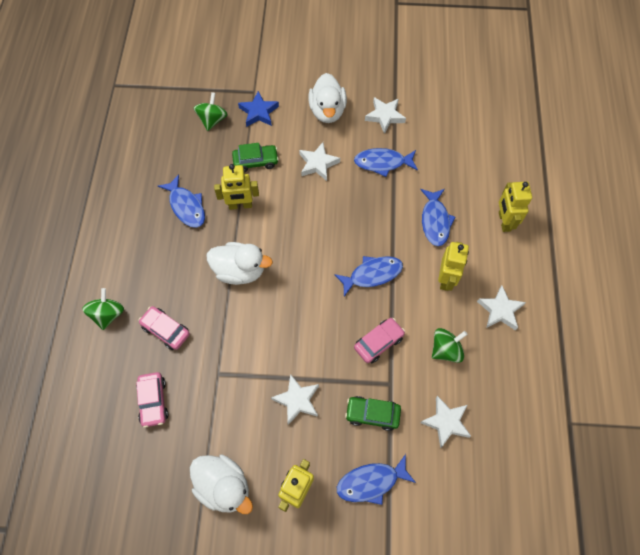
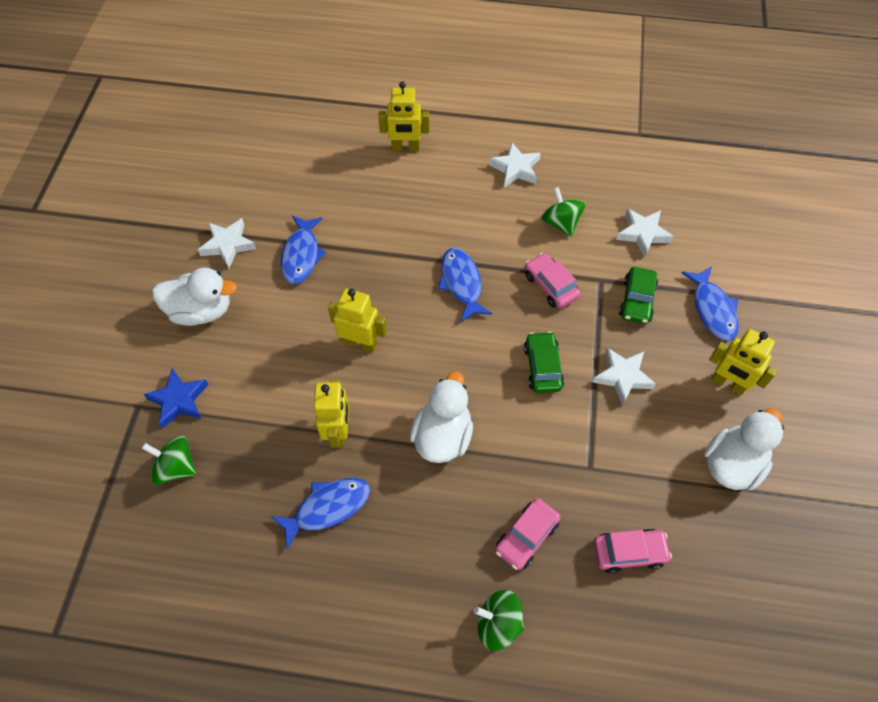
camera: 85 degrees left, 5 degrees down
green car [232,143,279,172] -> green car moved to [524,331,564,393]
white star [299,142,340,181] -> none
blue fish [420,189,456,246] -> none
yellow robot [438,242,469,291] -> yellow robot moved to [328,288,387,352]

